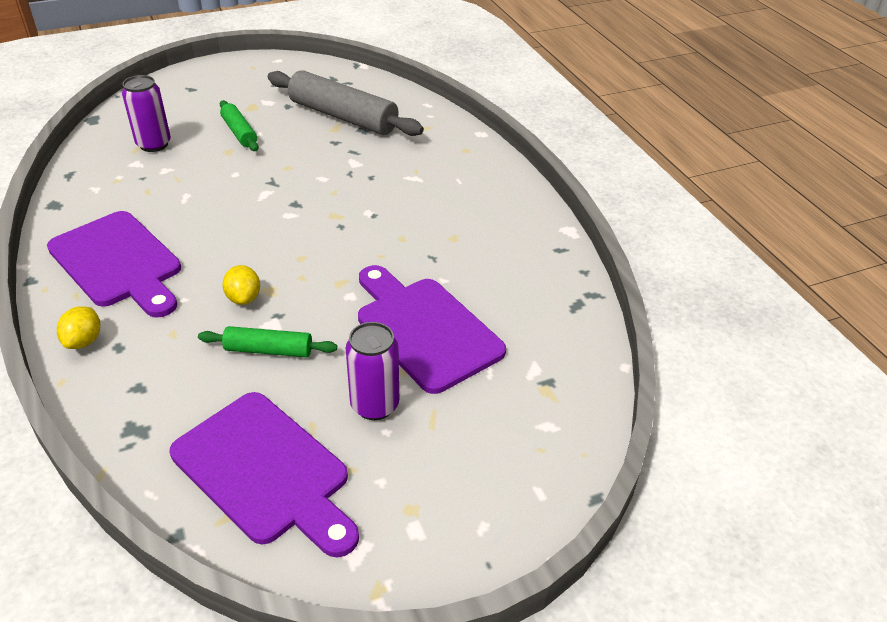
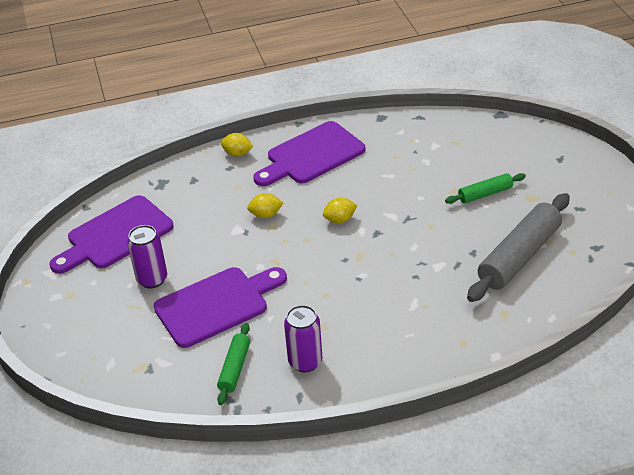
camera: 100 degrees right, 0 degrees up
purple can [122,75,171,152] -> purple can moved to [284,305,322,372]
green rolling pin [198,326,337,357] -> green rolling pin moved to [217,323,250,405]
none -> yellow lemon [323,198,357,223]

